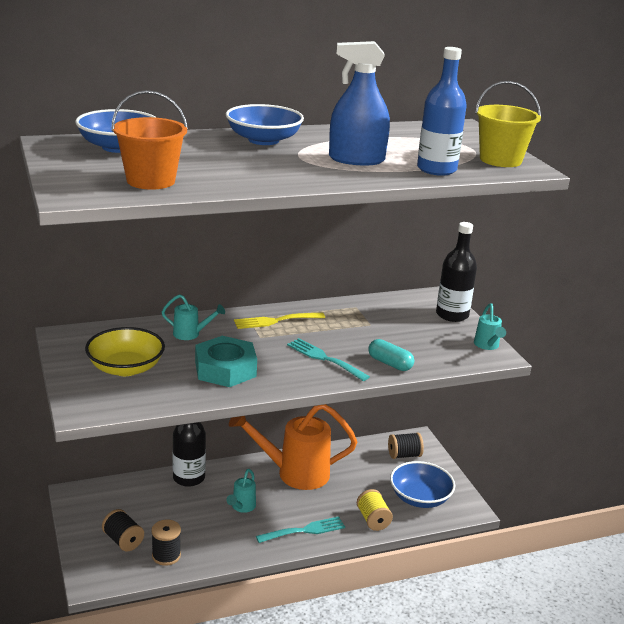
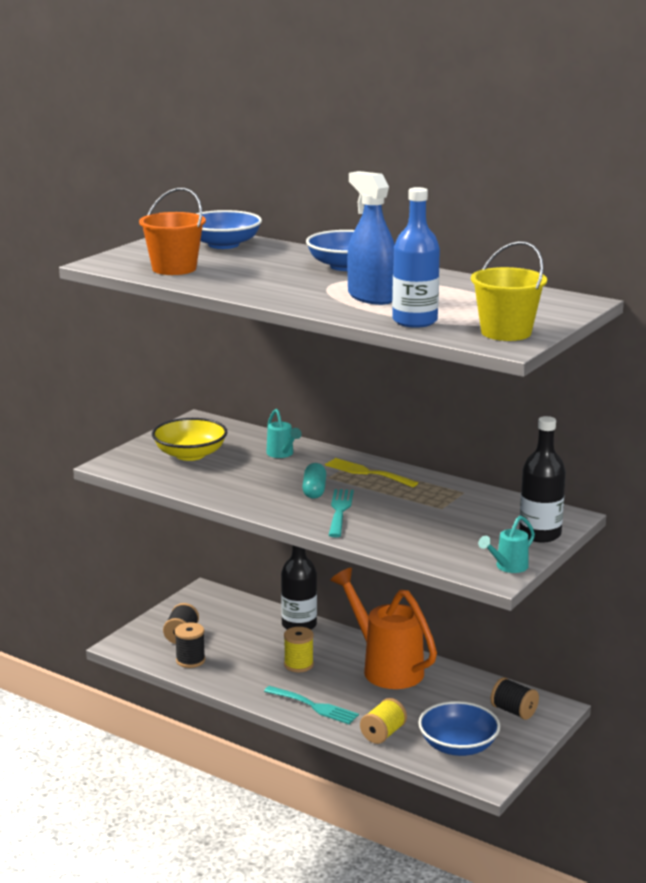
camera: 55 degrees right, 5 degrees down
turquoise nut [195,336,257,387] -> none
turquoise watering can [227,469,256,513] -> yellow spool [284,627,314,672]
turquoise capsule [368,339,414,371] -> turquoise capsule moved to [302,463,326,499]

